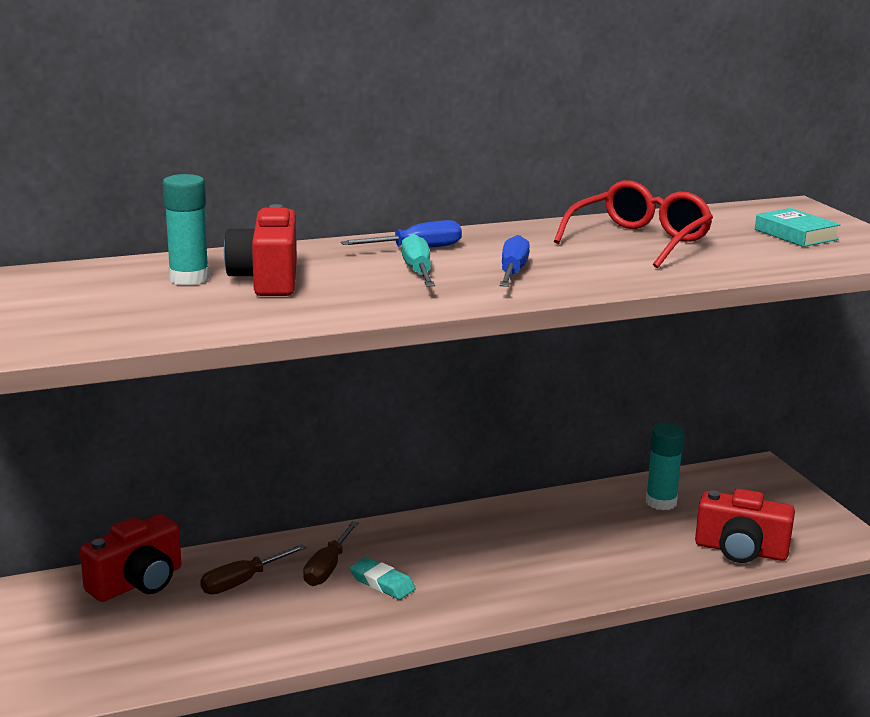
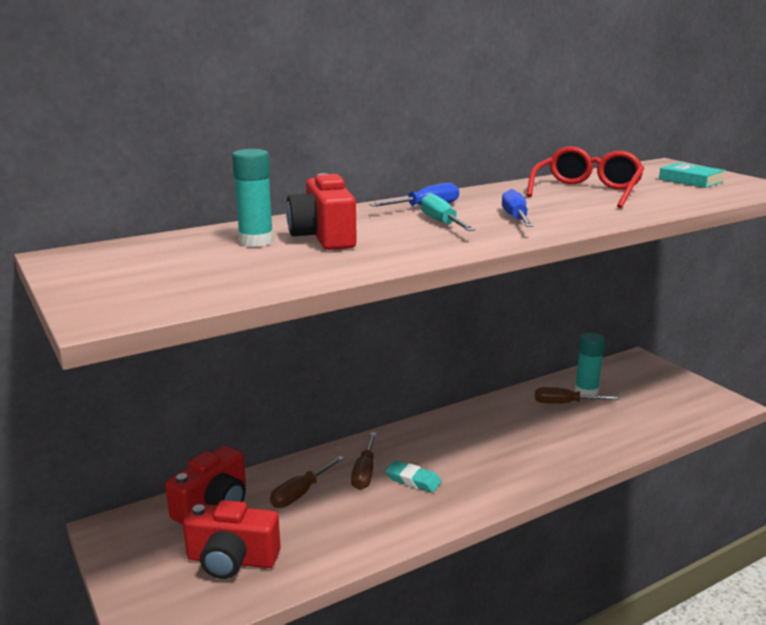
camera: 10 degrees left, 0 degrees up
red camera [695,489,795,563] -> red camera moved to [183,500,281,579]
none -> brown screwdriver [535,387,619,404]

